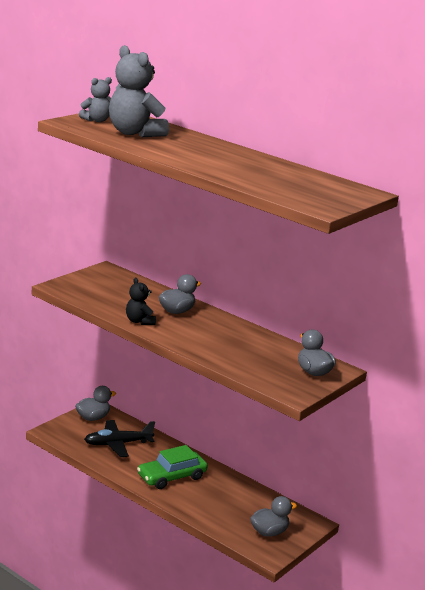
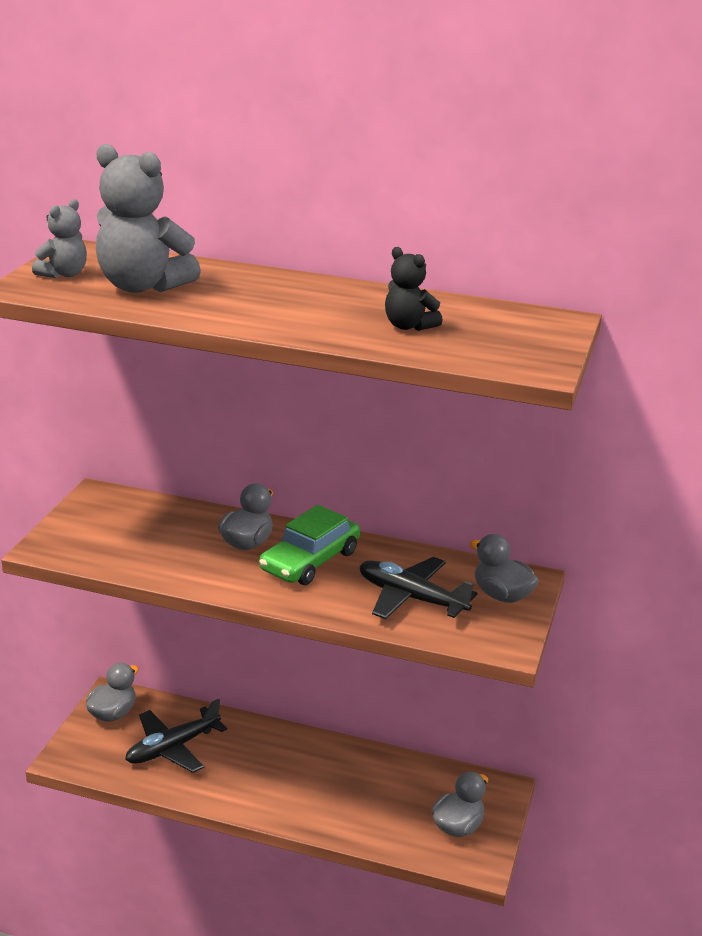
camera: 20 degrees left, 5 degrees up
black teddy bear [126,278,156,325] -> black teddy bear moved to [385,247,443,331]
green car [137,445,208,489] -> green car moved to [259,505,360,585]
none -> black plane [359,557,478,619]

